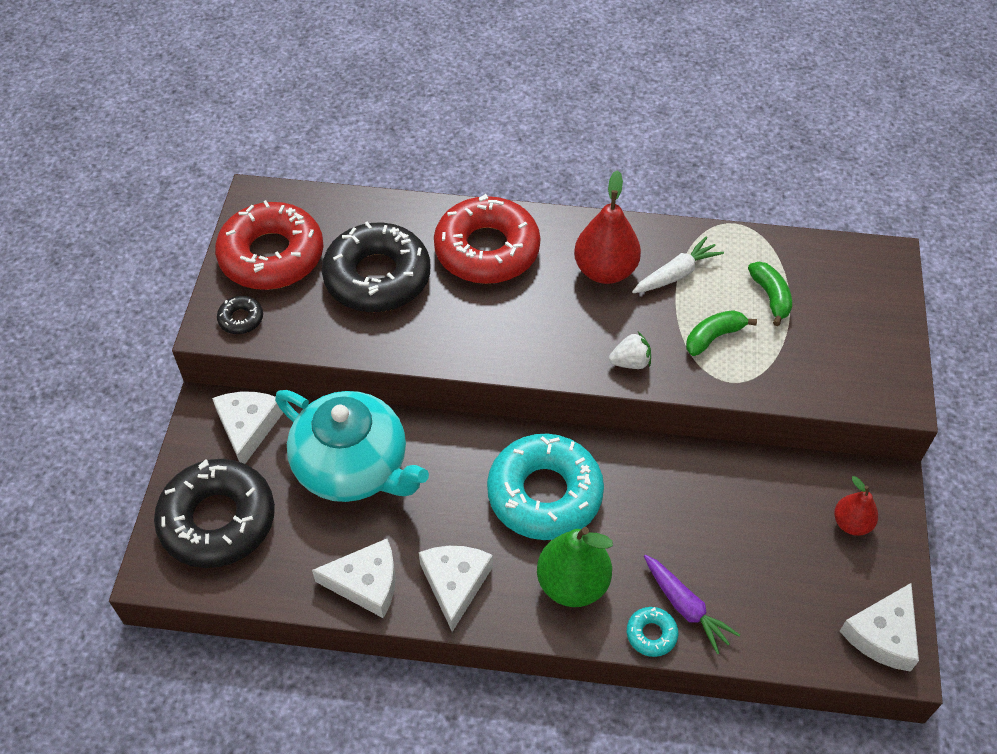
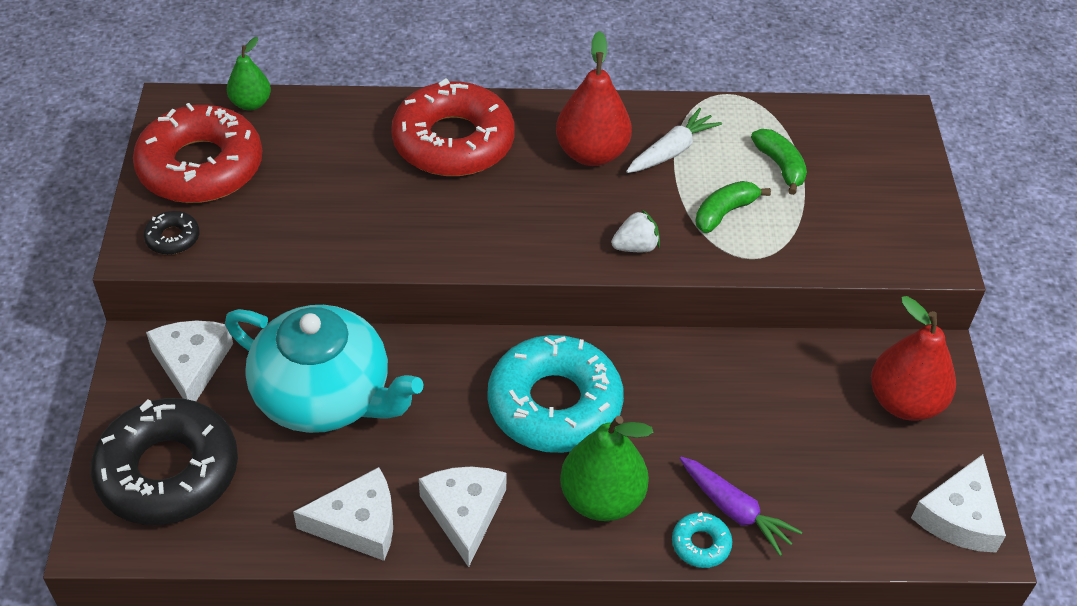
camera: 10 degrees left, 5 degrees down
black donut [322,222,430,312] -> none
red pear [834,476,878,536] -> red pear [871,296,956,421], size x1.70
none -> green pear [227,37,271,110]

